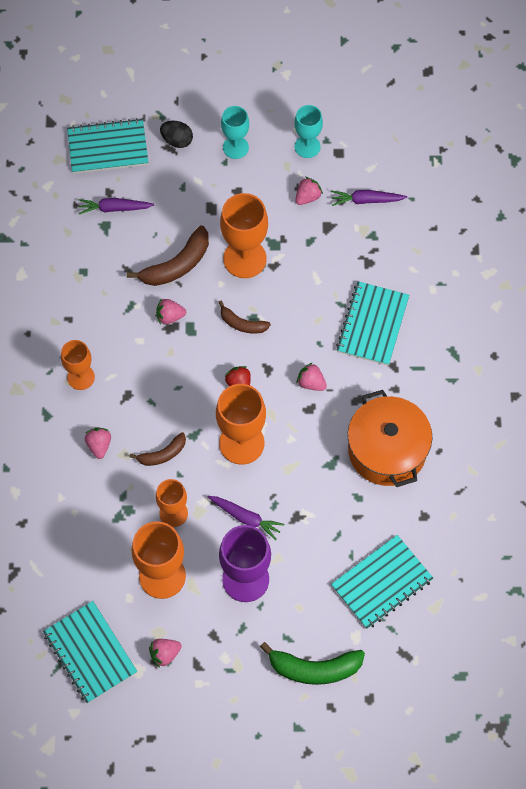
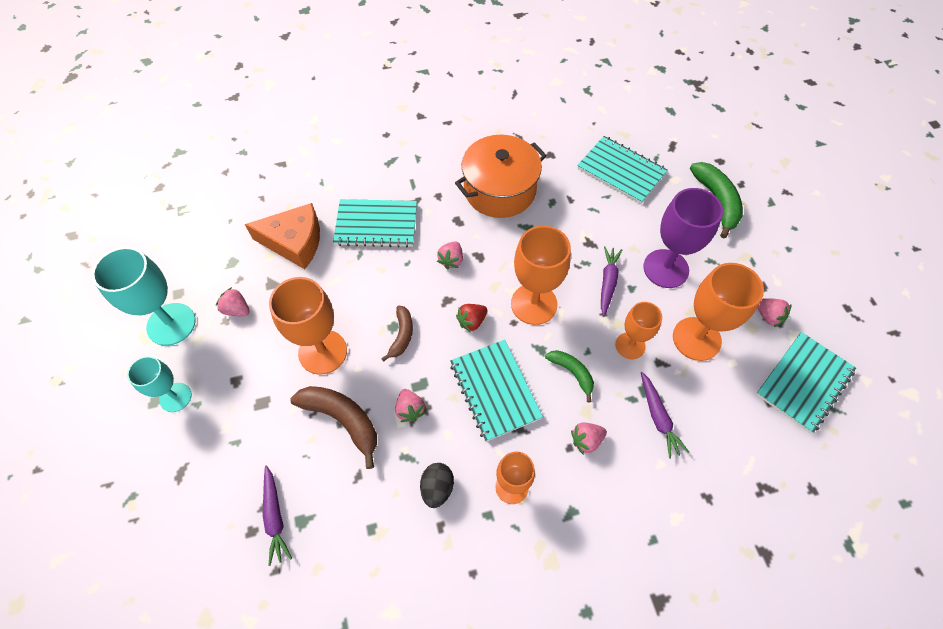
camera: 105 degrees left, 5 degrees down
turquoise notebook [67,118,148,174] -> turquoise notebook moved to [450,340,543,442]
brown banana [130,432,186,466] -> green banana [545,350,594,402]
black egg [160,121,193,148] -> black egg moved to [420,463,454,508]
turquoise goblet [294,105,323,158] -> turquoise goblet [92,247,196,346], size x1.62
purple carrot [331,190,407,206] -> purple carrot moved to [641,372,689,459]
none -> orange cheese [245,203,320,269]

